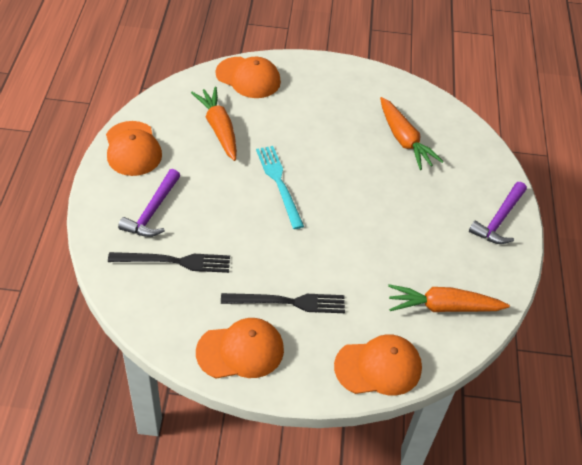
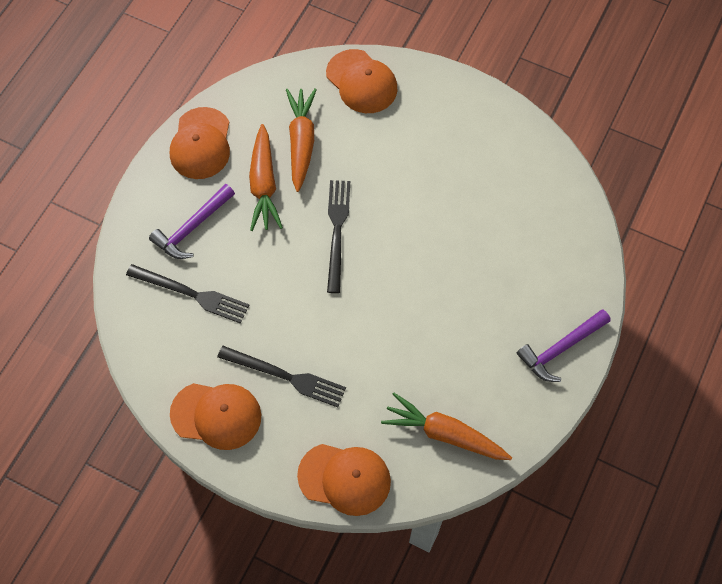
camera: 25 degrees right, 15 degrees up
turquoise fork [256,146,304,229] -> black fork [327,180,350,293]
orange carrot [380,97,444,170] -> orange carrot moved to [249,124,283,231]

